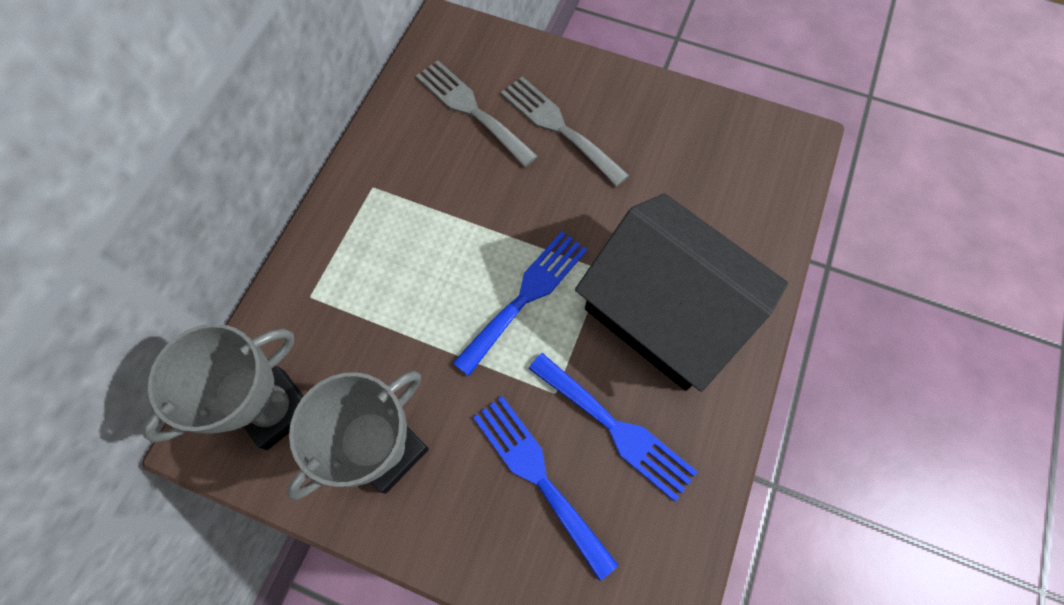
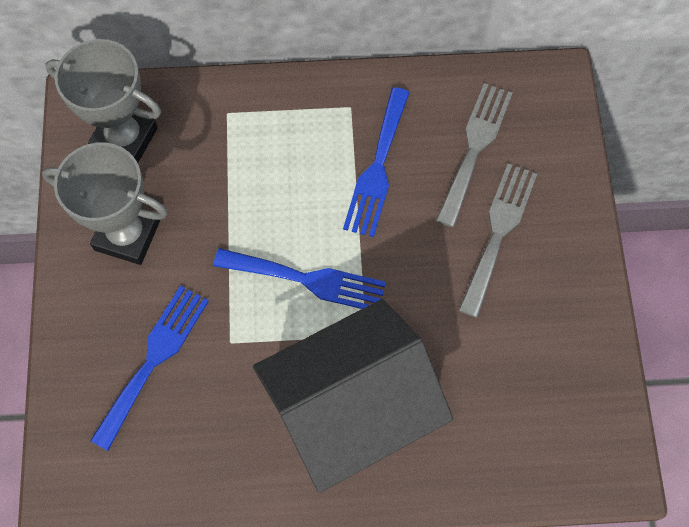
camera: 65 degrees right, 0 degrees up
blue fork [528,353,697,502] -> blue fork moved to [343,87,410,237]
black house [575,193,788,392] -> black house turned 45 degrees clockwise [253,299,453,493]

